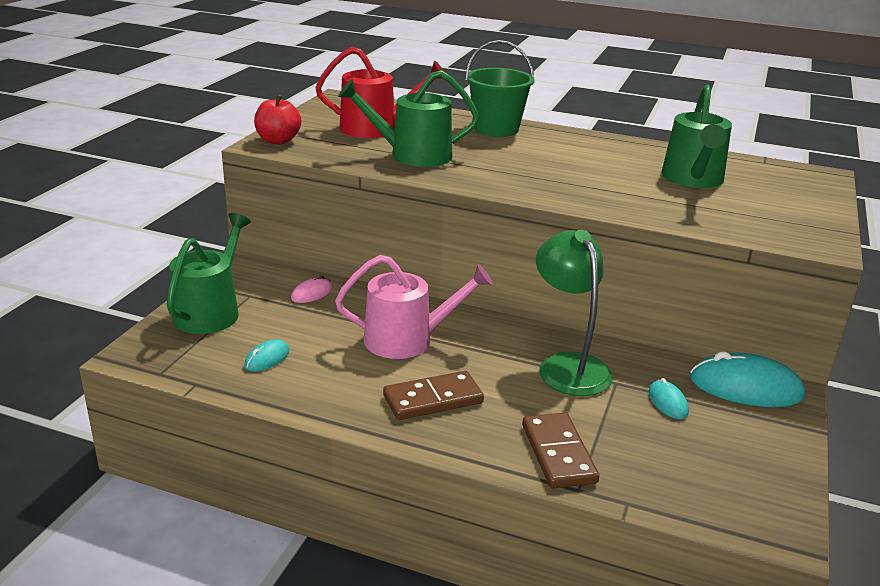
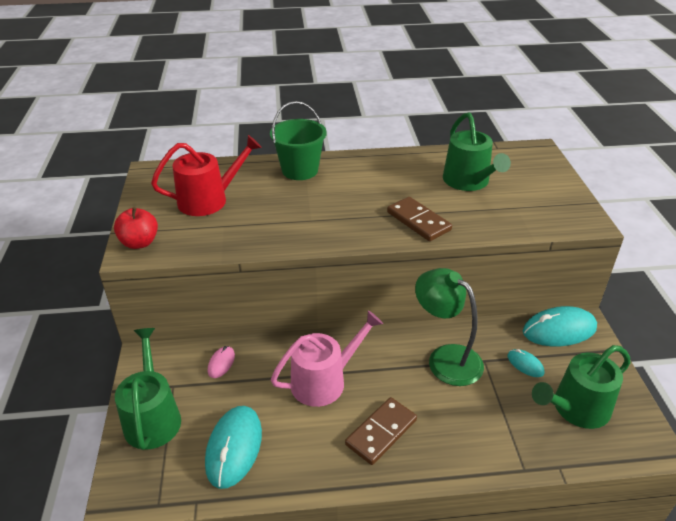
camera: 25 degrees left, 10 degrees up
turquoise mouse [244,339,290,371] -> turquoise mouse [205,406,262,489], size x2.01
green watering can [338,70,479,167] -> green watering can moved to [532,345,631,429]
brown domino [522,413,599,488] -> brown domino moved to [387,197,452,241]

